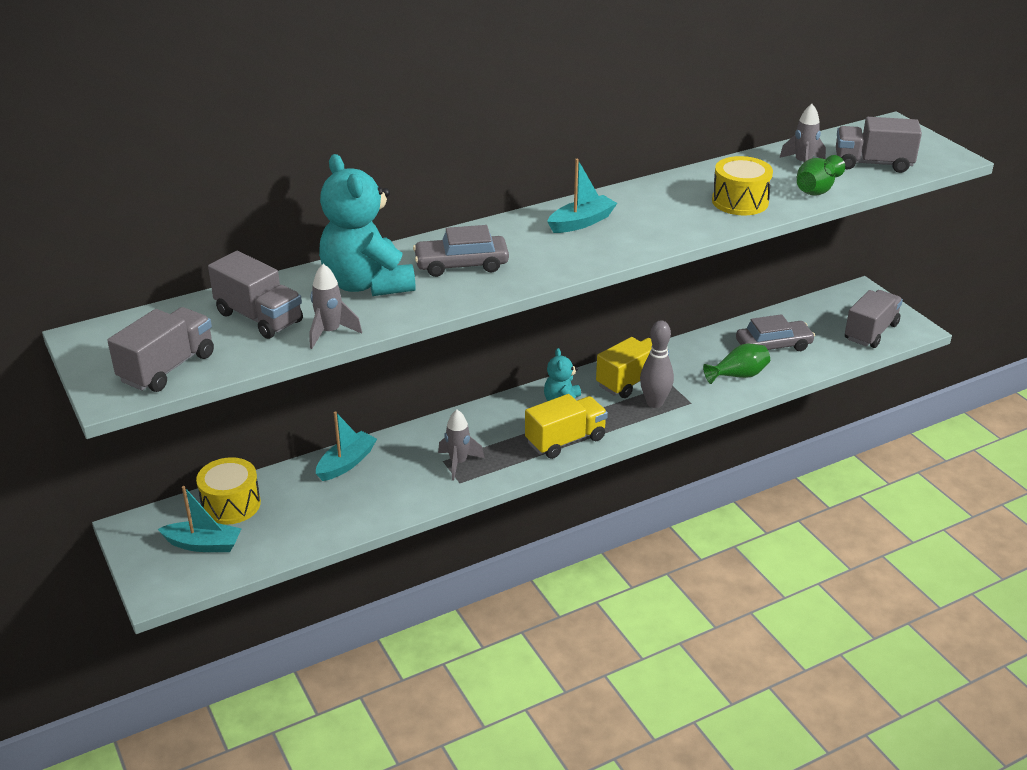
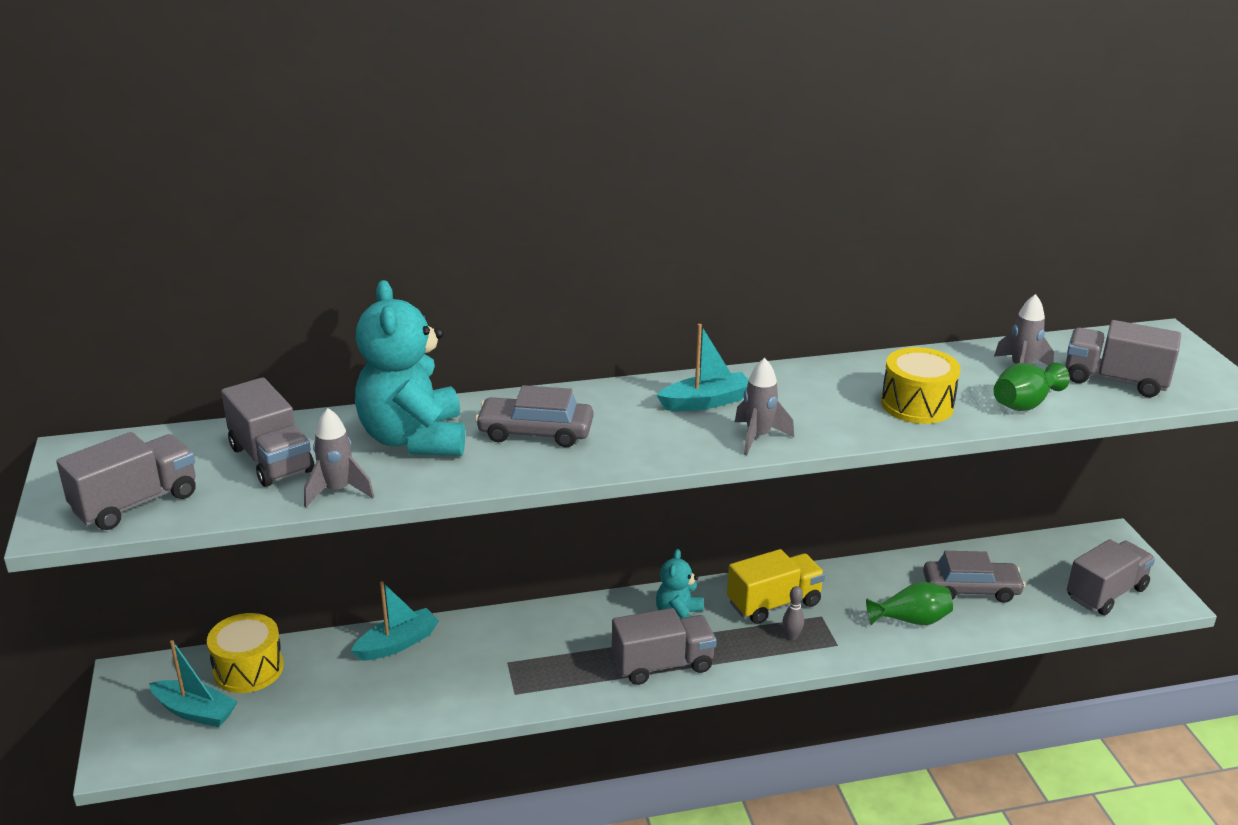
camera: 15 degrees right, 5 degrees down
grey rocket [438,410,484,481] -> grey rocket moved to [735,358,794,455]
yellow truck [525,394,608,459] -> grey truck [612,608,717,685]
grey bowling pin [640,321,674,408] -> grey bowling pin [783,586,804,640], size x0.52

